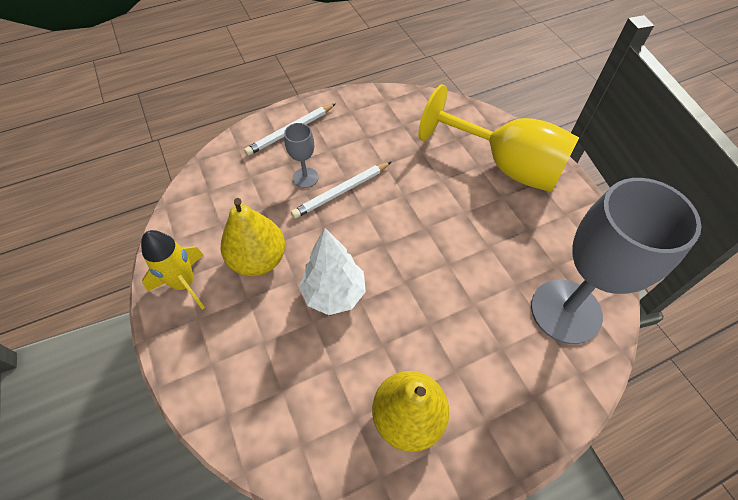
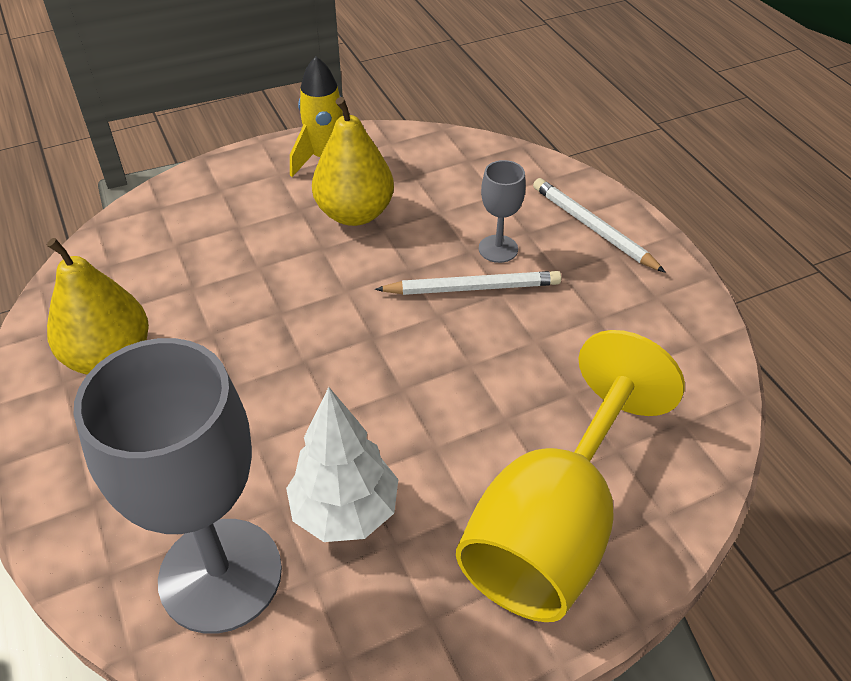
camera: 90 degrees right, 10 degrees down
white pencil [291,162,391,219] -> white pencil turned 120 degrees clockwise [375,271,561,295]
white tree [299,228,366,315] -> white tree moved to [286,387,398,542]

